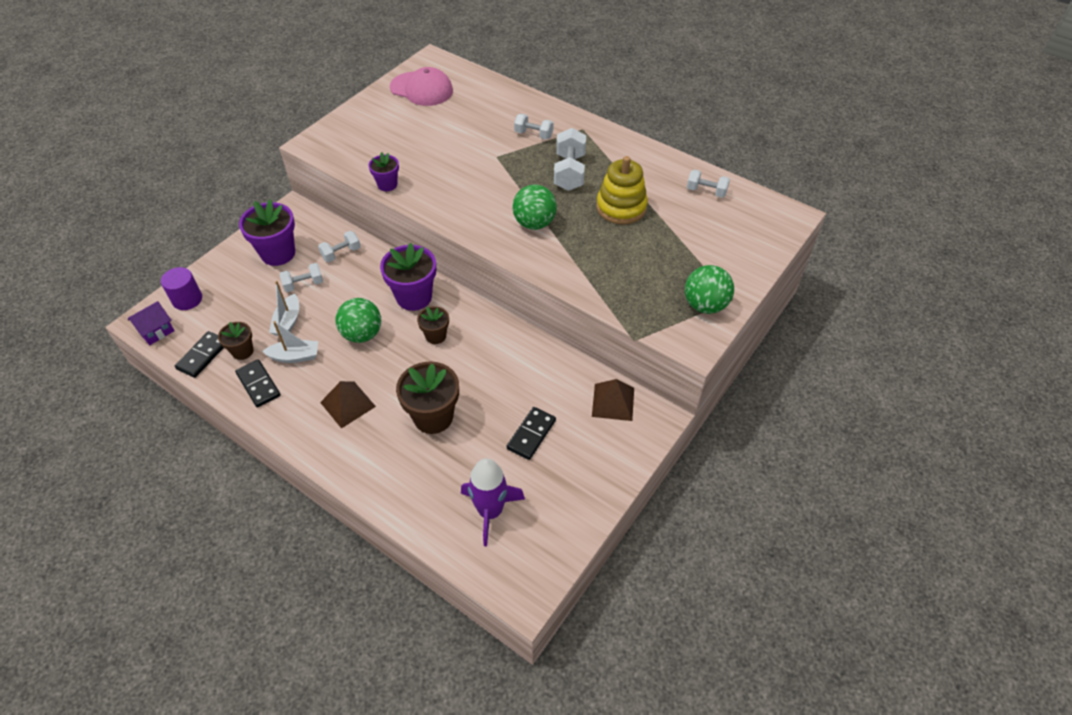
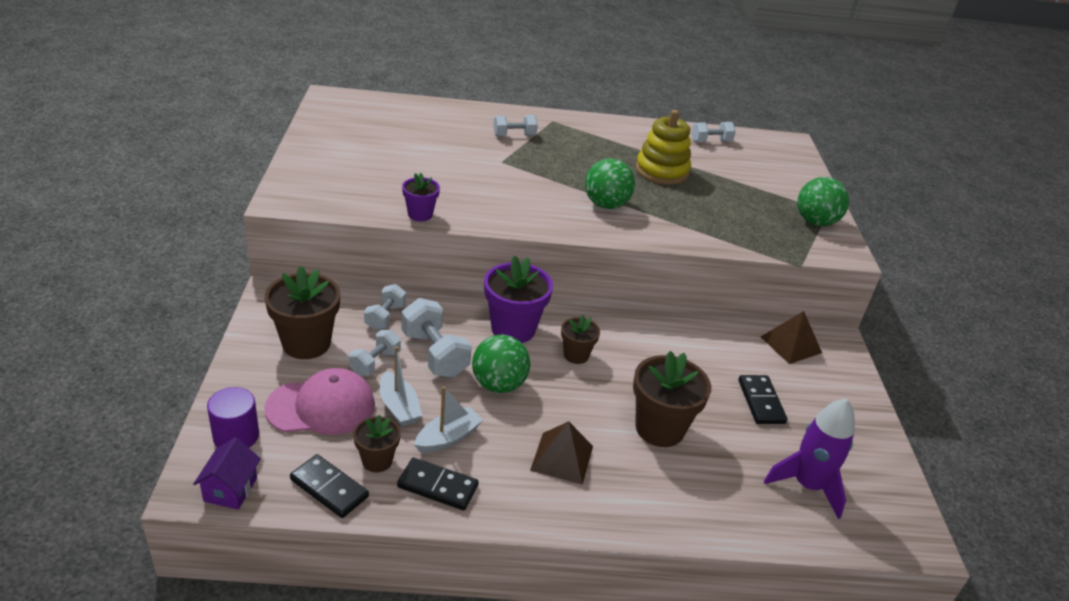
camera: 40 degrees left, 15 degrees down
black domino [175,331,224,378] -> black domino turned 45 degrees counterclockwise [290,454,369,518]
purple flower pot [239,199,295,266] -> brown flower pot [264,266,340,359]
pink cap [390,67,453,106] -> pink cap moved to [264,368,375,435]
white dumbbell [554,128,586,191] -> white dumbbell moved to [401,298,472,378]

